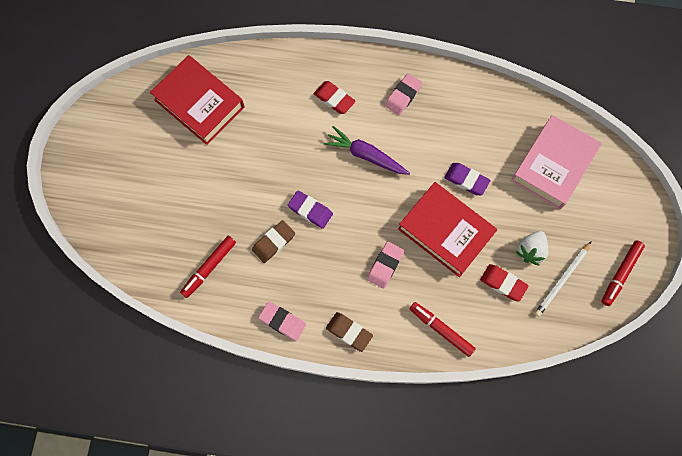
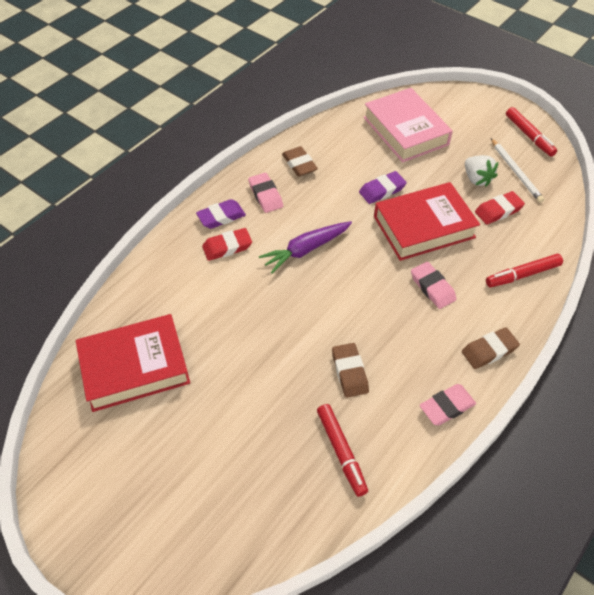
camera: 60 degrees left, 20 degrees down
purple eraser [288,190,333,229] -> purple eraser moved to [196,199,246,229]
none -> brown eraser [282,146,318,177]

